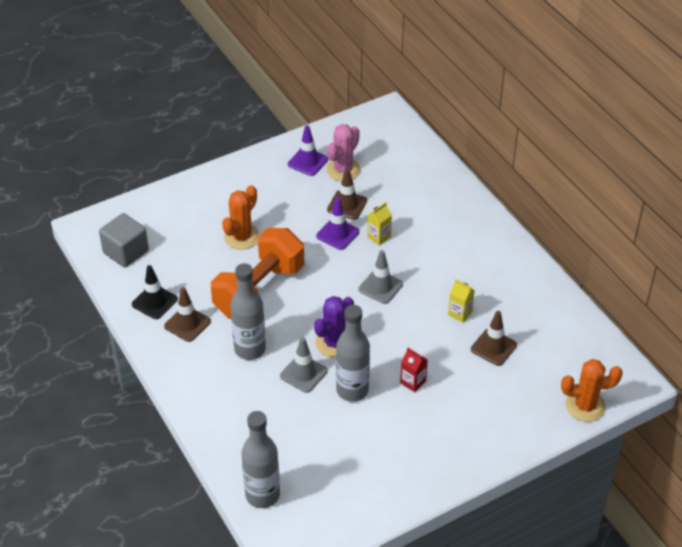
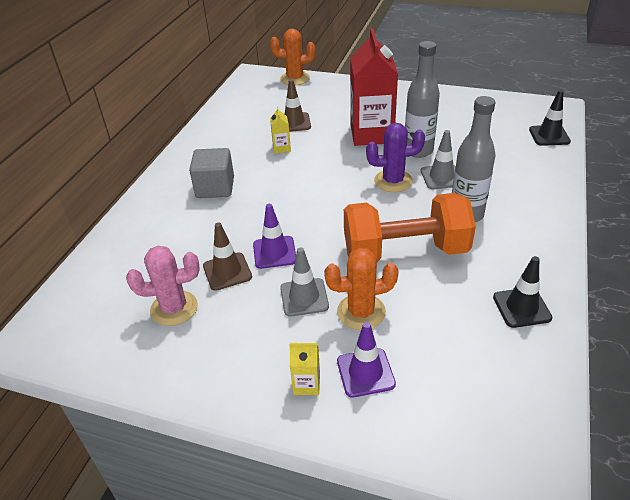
camera: 130 degrees left, 5 degrees down
grey cube [99,213,149,268] -> grey cube moved to [189,148,234,198]
brown traffic cone [164,287,211,342] -> none
grey bottle [241,411,280,508] -> black traffic cone [529,90,571,146]
purple traffic cone [288,125,328,176] -> purple traffic cone moved to [337,322,396,398]
grey traffic cone [359,250,403,304] -> grey traffic cone moved to [280,247,329,317]
yellow carton [367,202,392,245] -> yellow carton moved to [289,343,320,395]
red carton [400,348,428,392] -> red carton [350,28,398,146], size x2.42
orange cactus [561,359,623,422] -> orange cactus turned 45 degrees counterclockwise [270,29,315,86]

